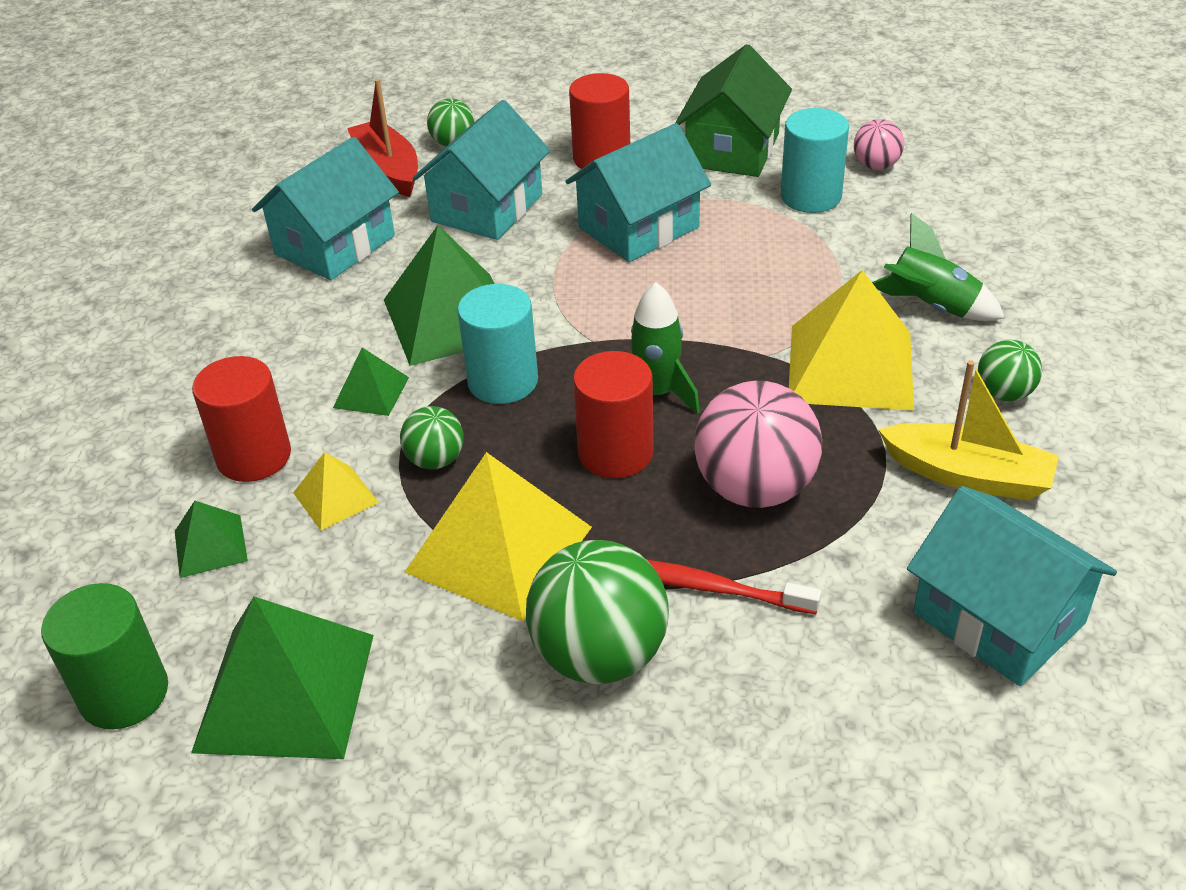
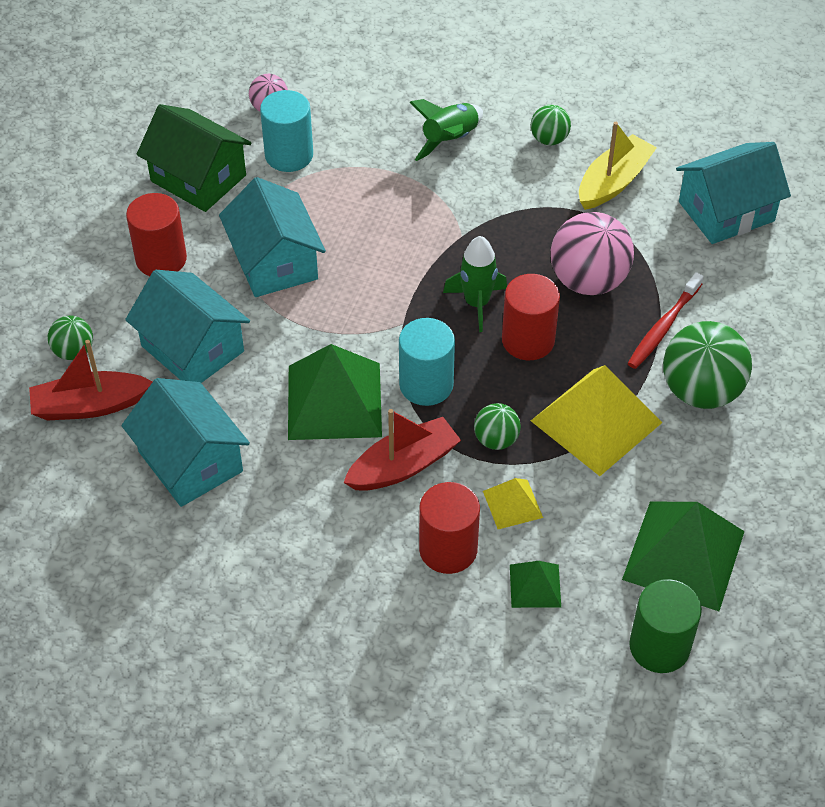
camera: 75 degrees left, 10 degrees up
green pyramid [333,348,409,416] -> red boat [343,409,461,491]
yellow pyramid [789,270,914,411] -> none

